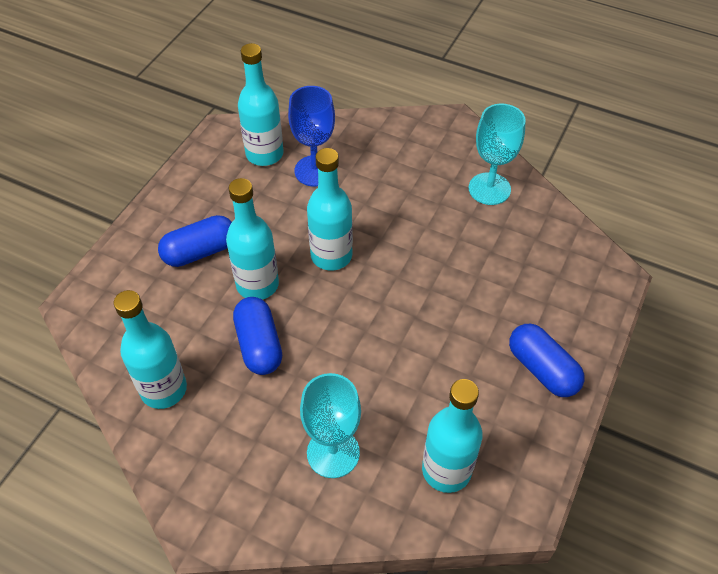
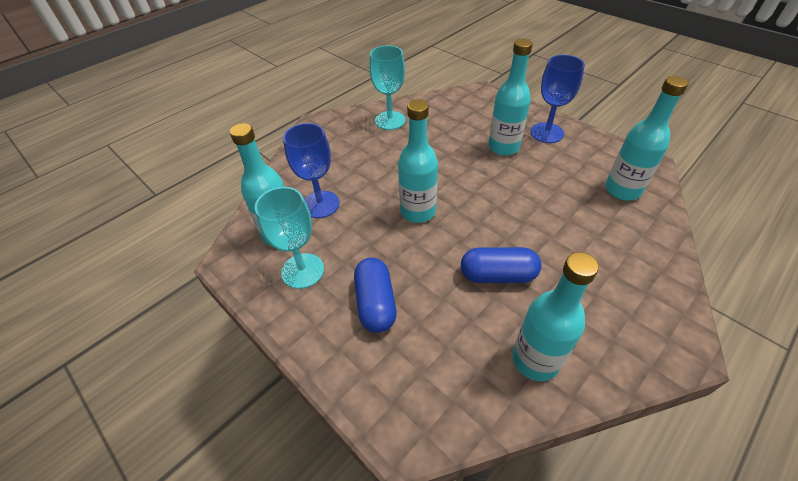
camera: 70 degrees left, 5 degrees down
turquoise bottle [226,178,279,300] -> turquoise bottle moved to [488,38,533,156]
turquoise goblet [300,373,361,478] -> turquoise goblet moved to [255,187,324,289]
blue capsule [509,324,585,397] -> blue goblet [530,55,585,143]

